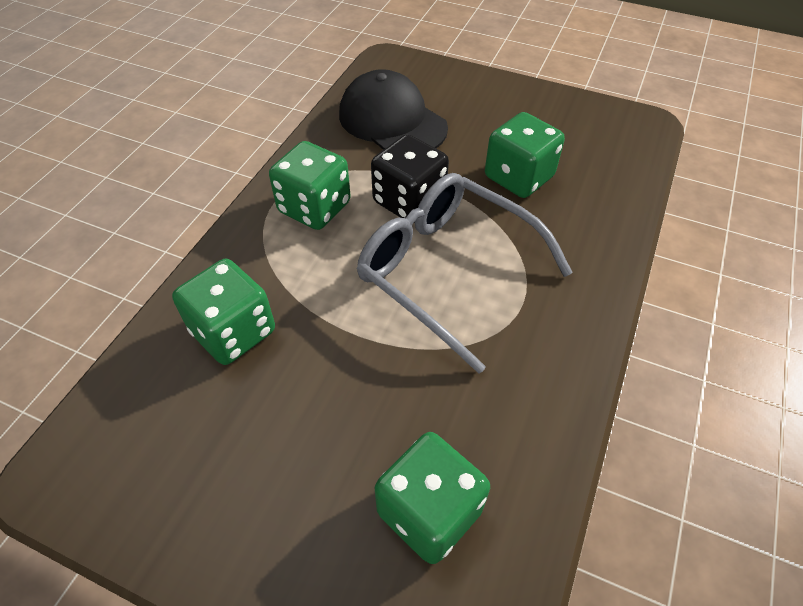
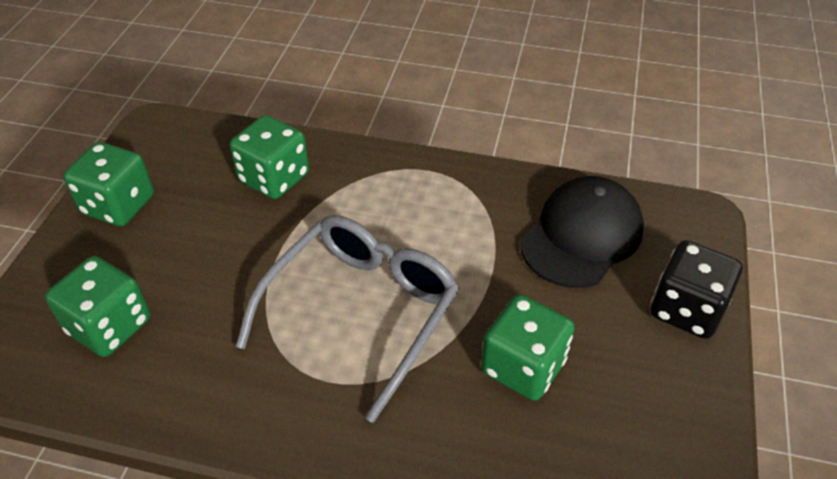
camera: 80 degrees right, 5 degrees down
green dice [269,141,351,230] -> green dice moved to [63,142,154,226]
black dice [371,134,449,223] -> black dice moved to [650,240,742,339]

